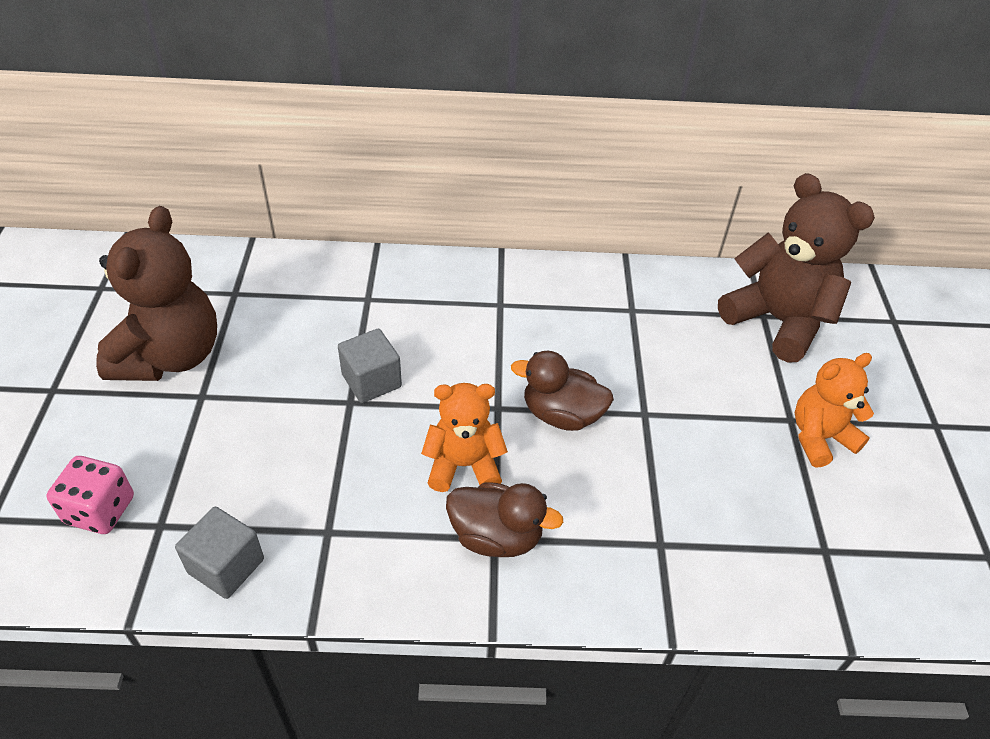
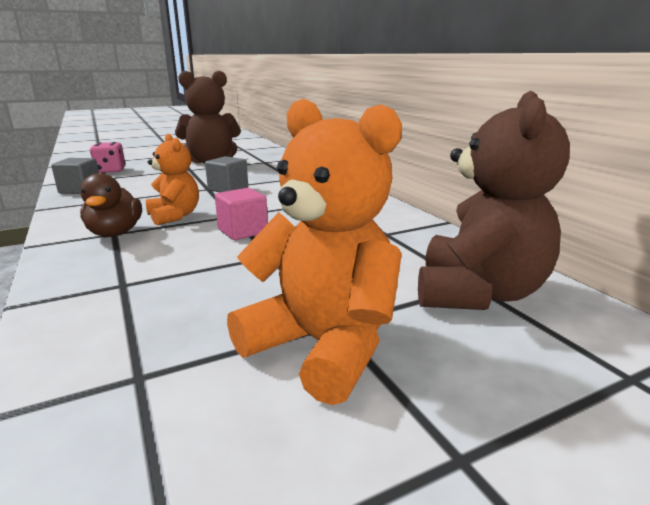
camera: 65 degrees right, 25 degrees down
brown duck [511,351,614,431] -> pink cube [215,188,268,240]
orange teddy bear [795,353,874,468] -> orange teddy bear [227,99,402,405], size x1.63

